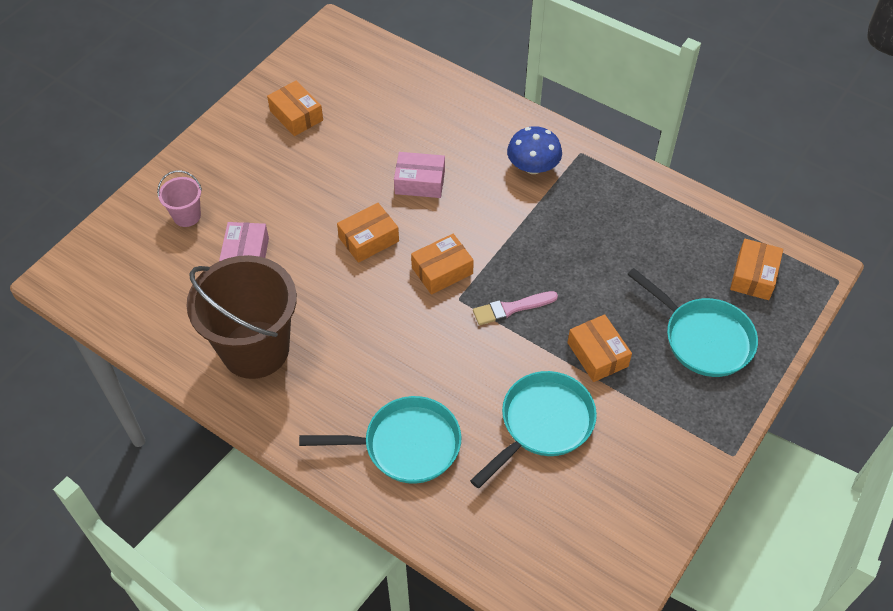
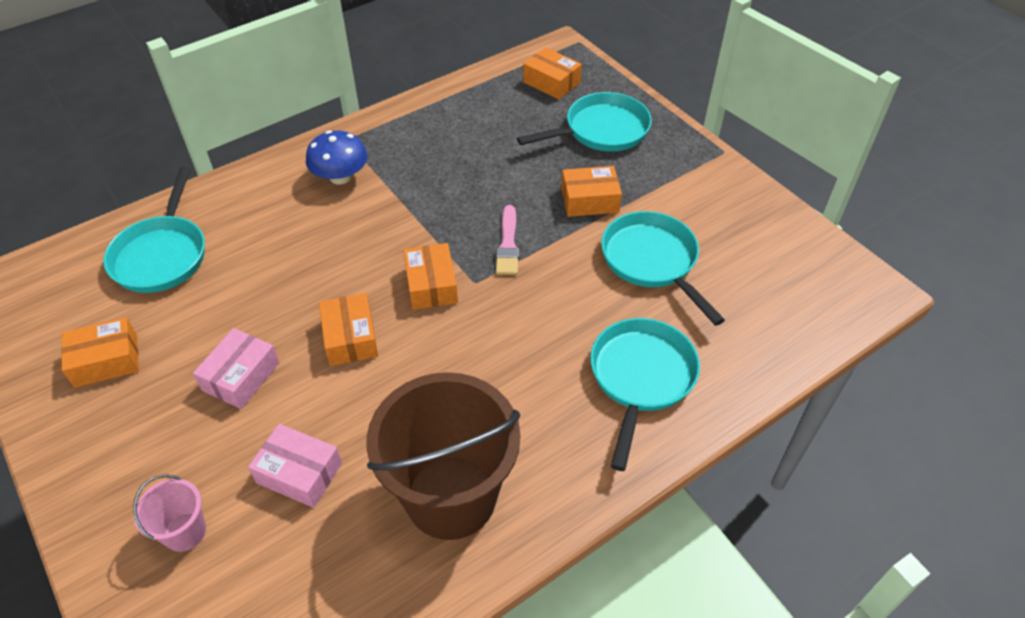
camera: 70 degrees left, 5 degrees down
pink box [394,152,445,198] -> pink box moved to [193,328,279,409]
none -> turquoise pan [103,167,205,293]

